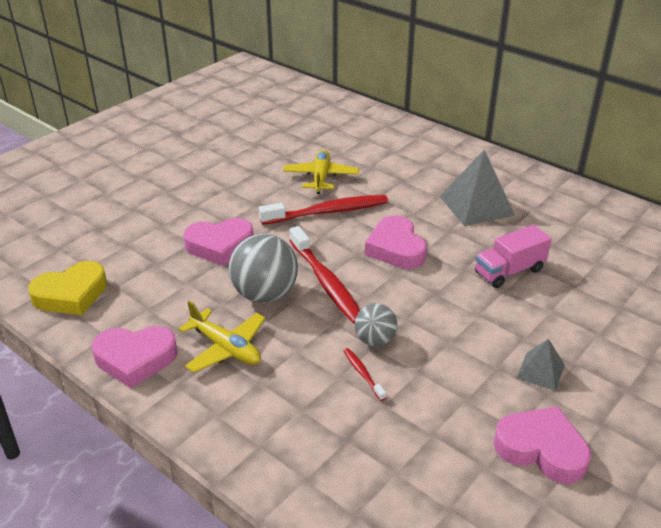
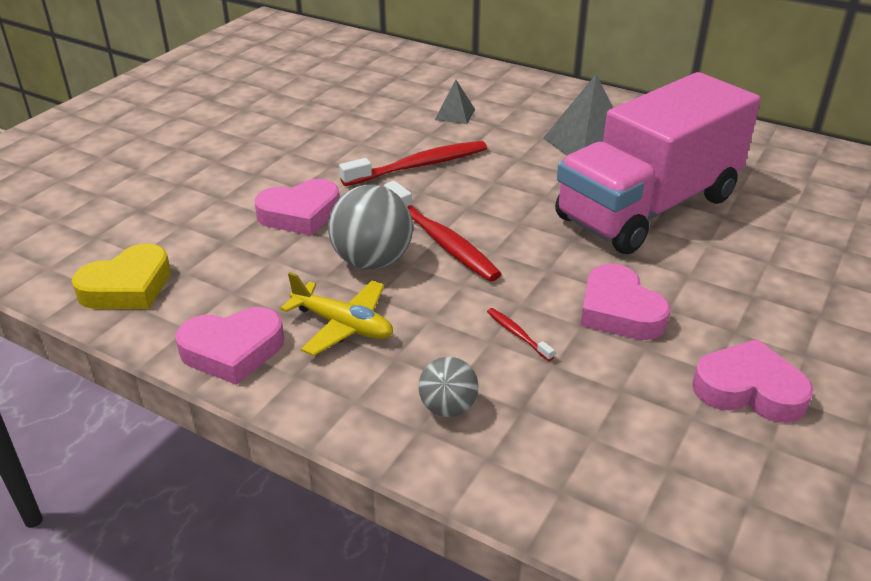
camera: 10 degrees left, 0 degrees up
yellow plane [283,149,359,194] -> none
grey ball [355,303,398,346] -> grey ball moved to [418,357,478,417]
pink heart [365,216,427,269] -> pink heart moved to [581,264,670,340]
pink truck [475,225,552,288] -> pink truck [555,72,761,254], size x2.40
grey pyramid [516,338,565,391] -> grey pyramid moved to [435,79,475,124]

